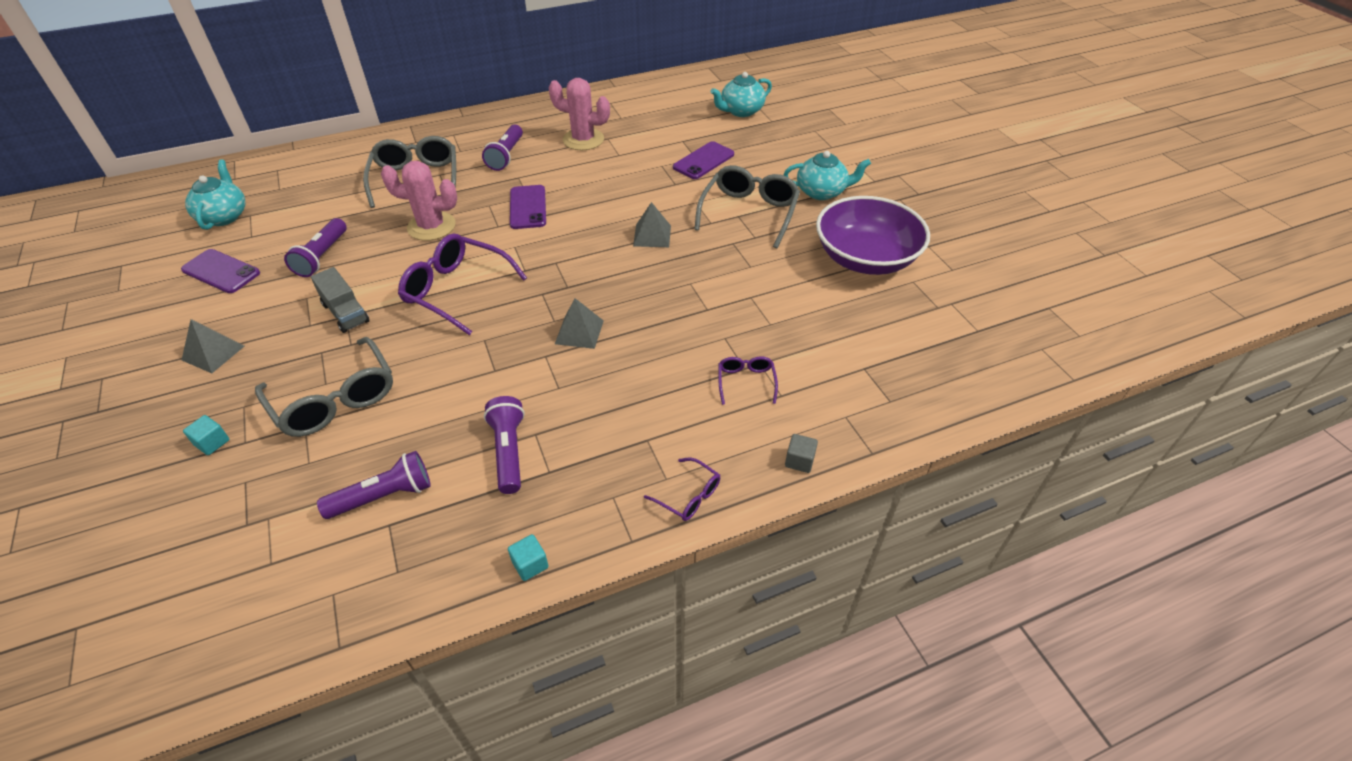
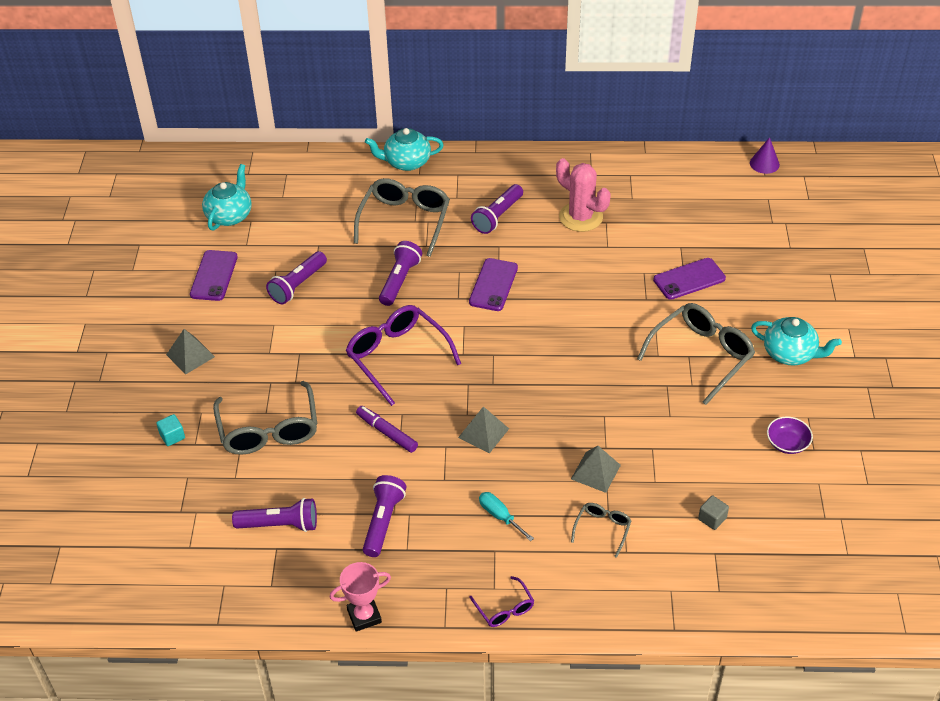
camera: 25 degrees right, 0 degrees up
purple phone [181,249,260,293] -> purple phone turned 45 degrees clockwise [190,250,238,301]
grey truck [311,267,370,333] -> none
pink cactus [381,161,457,241] -> purple flashlight [379,241,422,306]
turquoise cube [508,534,548,581] -> pink trophy [330,562,391,632]
grey pyramid [633,202,671,247] -> grey pyramid moved to [571,446,621,493]
turquoise teapot [710,72,772,117] -> turquoise teapot moved to [365,128,443,171]
purple glasses [718,356,778,405] -> grey glasses [571,503,632,558]
grey cube [785,434,818,473] -> grey cube moved to [698,495,729,530]
purple bowl [816,196,930,275] -> purple bowl [767,416,813,454], size x0.41
none -> purple marker [356,406,418,453]
none -> turquoise screwdriver [479,492,534,541]
none -> purple cone [750,137,780,174]

